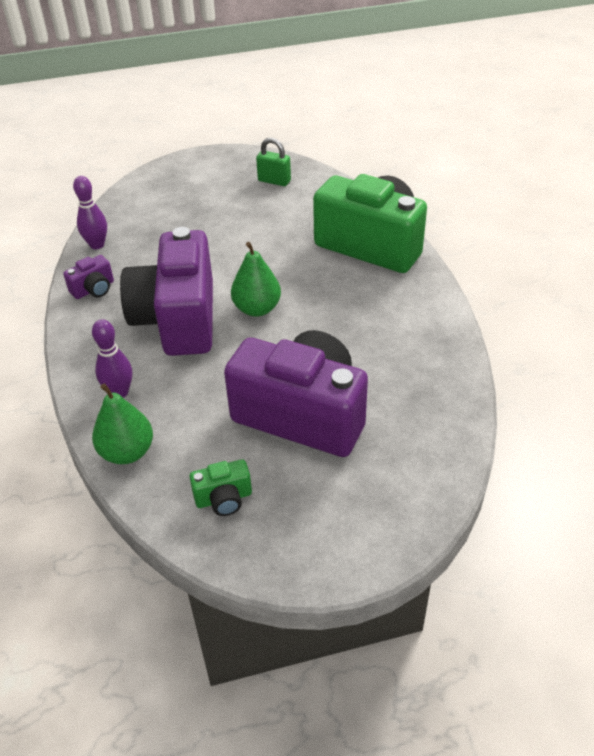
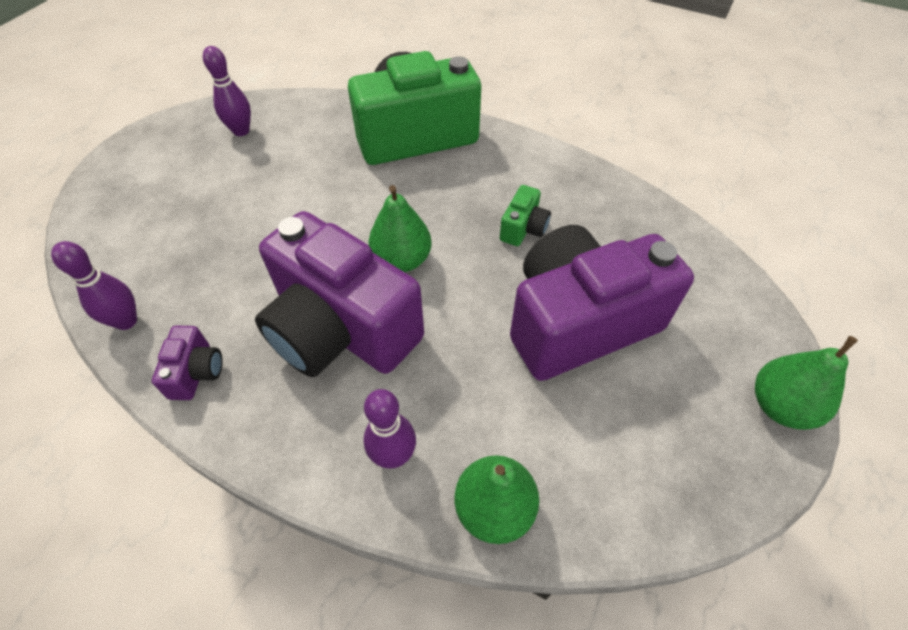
camera: 50 degrees left, 10 degrees up
green camera [189,459,252,516] -> green camera moved to [500,185,551,246]
green padlock [256,138,291,186] -> purple bowling pin [203,46,251,136]
none -> green pear [755,336,858,430]

